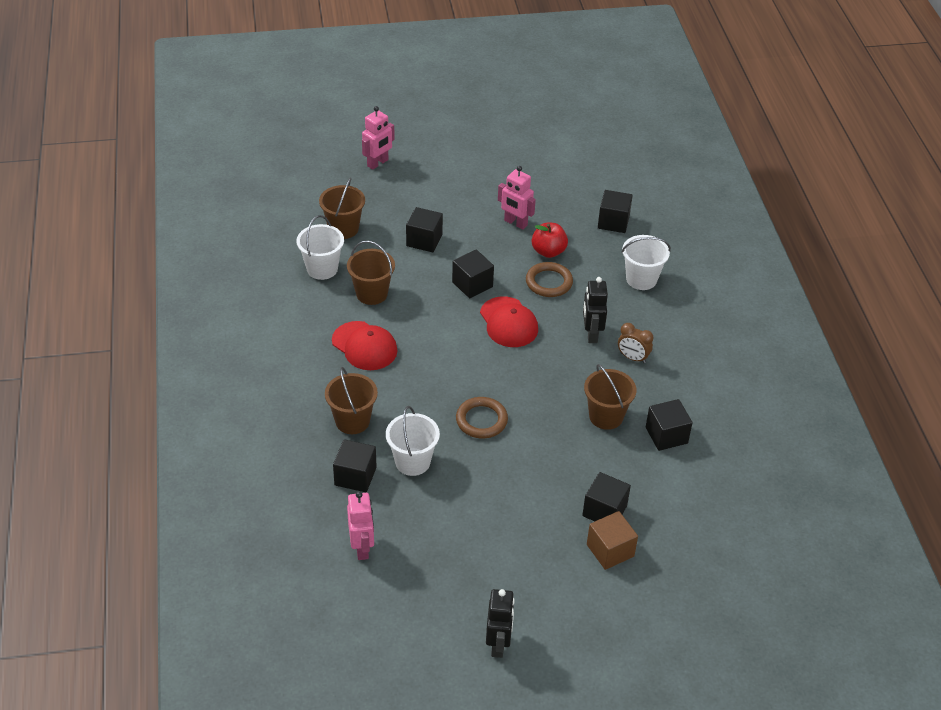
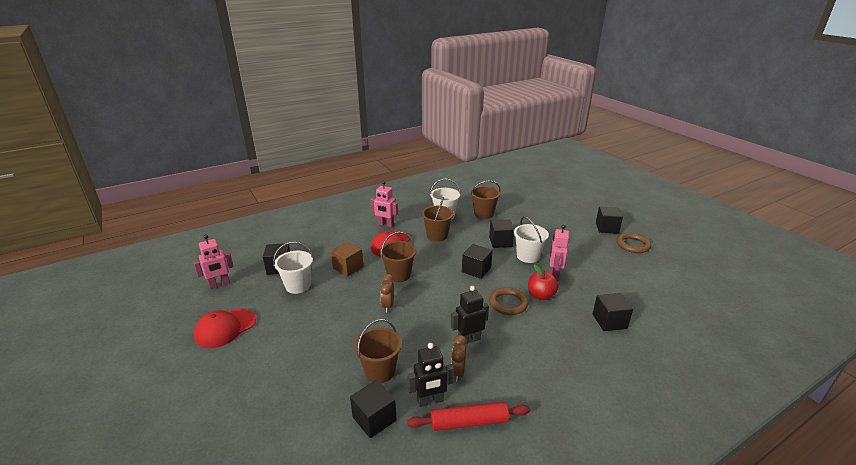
camera: 70 degrees right, 15 degrees down
brown bucket [325,367,378,434] -> brown bucket moved to [380,232,416,282]
pink robot [362,106,395,170] -> pink robot moved to [371,181,398,228]
brown ring [456,397,508,438] -> brown ring moved to [616,233,651,253]
red cap [480,296,538,347] -> red cap moved to [194,309,256,348]
black robot [486,589,515,658] -> black robot moved to [408,343,454,407]
black cube [582,472,631,521] -> black cube moved to [596,207,623,234]
brown cube [587,511,638,570] -> brown cube moved to [331,242,364,277]
white bucket [621,235,671,290] -> white bucket moved to [514,217,549,263]
none -> brown clock [380,274,394,312]
none -> red rolling pin [407,402,530,431]

